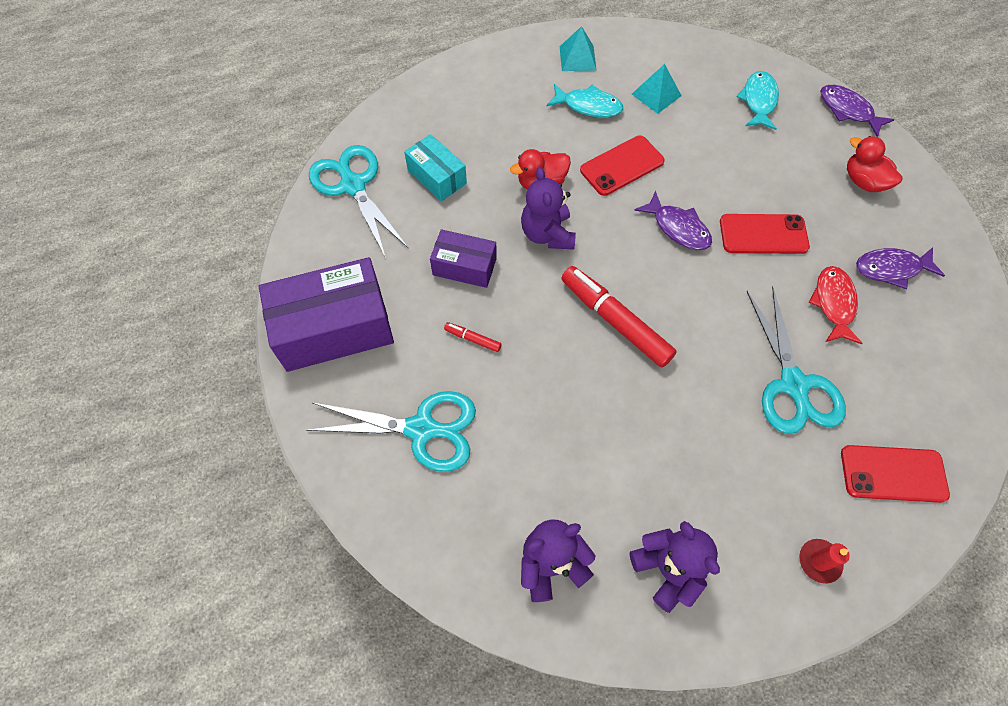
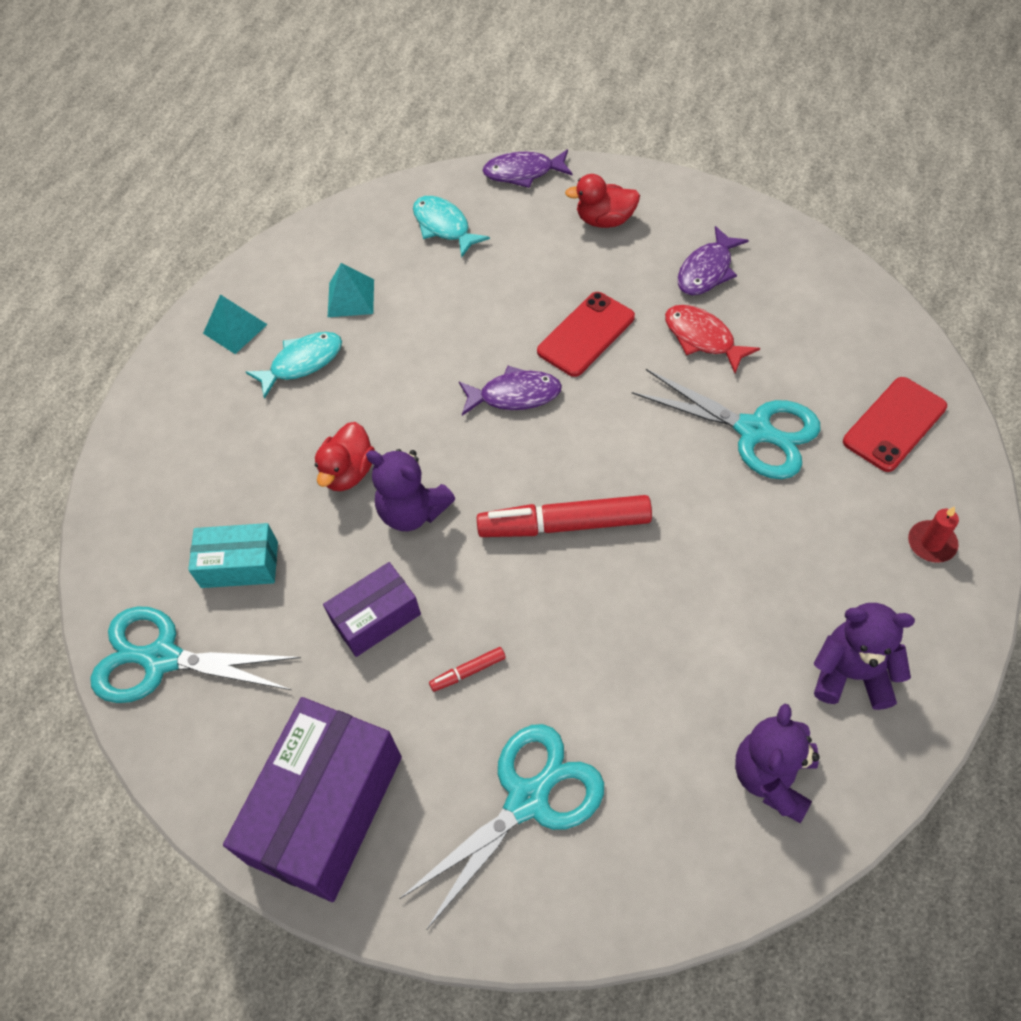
camera: 45 degrees left, 5 degrees down
red phone [580,135,665,196] -> none

